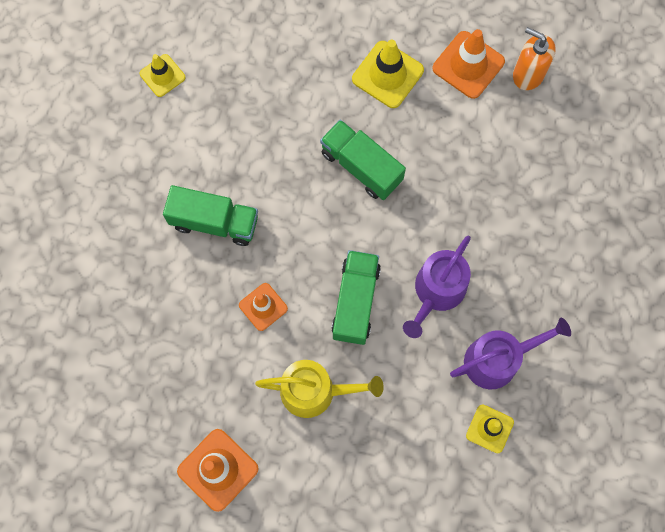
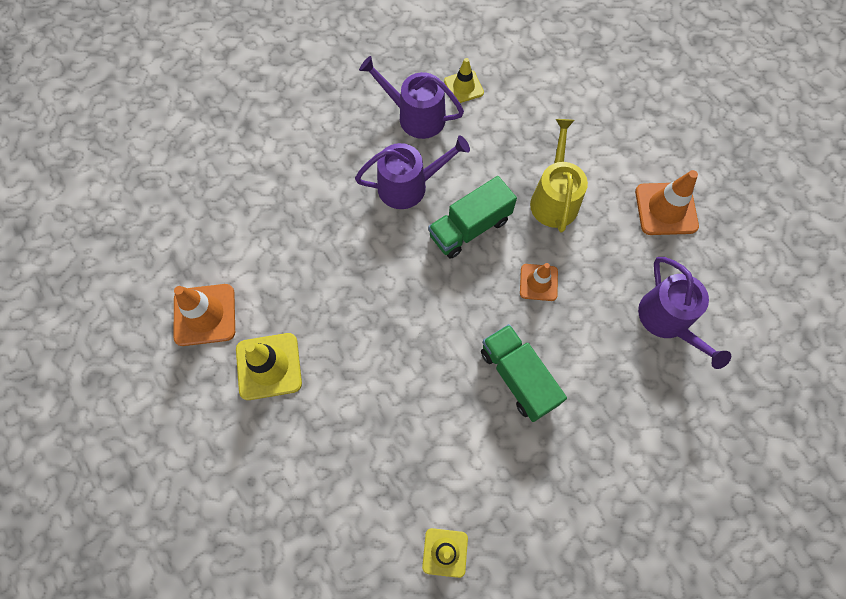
camera: 135 degrees left, 5 degrees down
yellow watering can [255,360,384,418] -> yellow watering can turned 45 degrees clockwise [530,119,588,232]
green truck [320,120,406,200] -> none
orange soap dispenser [513,27,556,90] -> none
none -> purple watering can [638,257,731,369]

